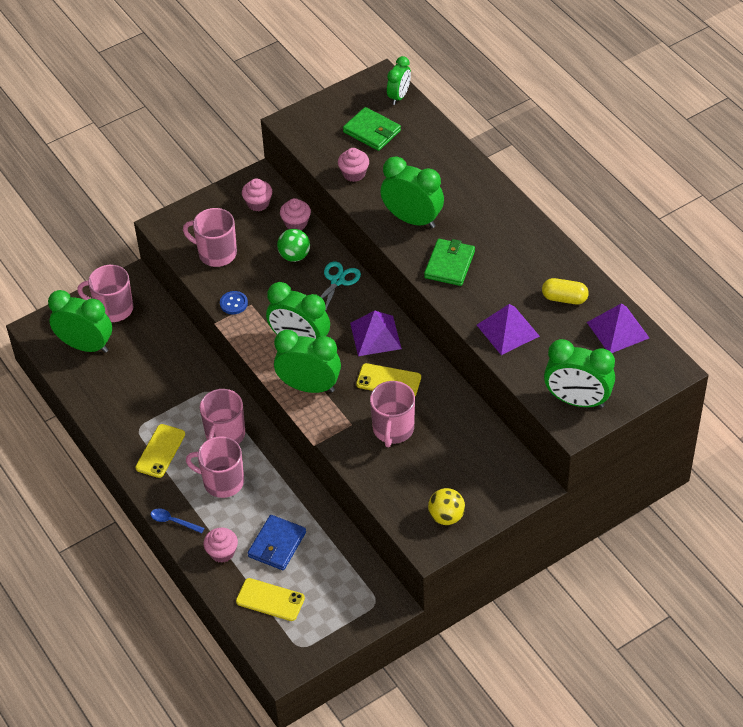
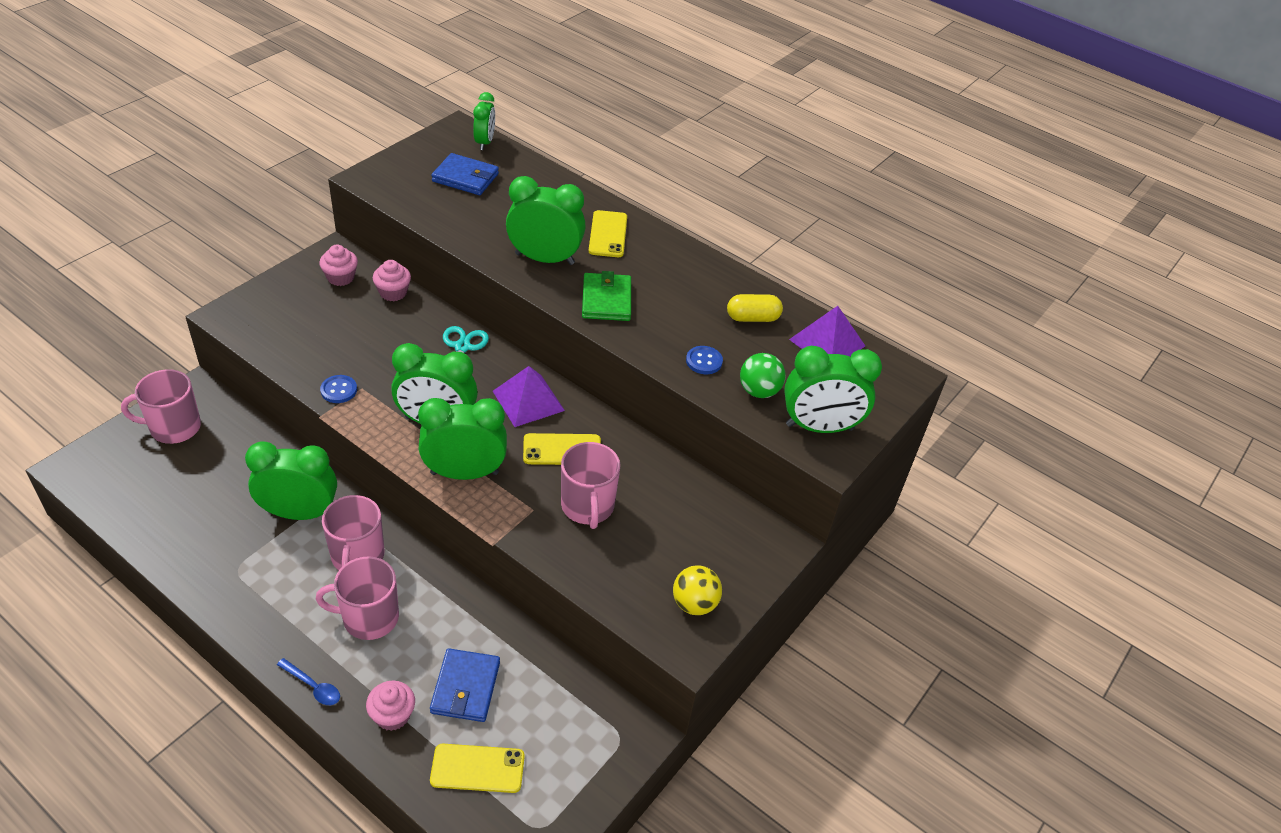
camera: 25 degrees left, 5 degrees down
green clock [48,290,112,353] -> green clock moved to [245,441,337,520]
yellow phone [135,424,185,478] -> yellow phone moved to [589,210,627,257]
blue spoon [150,509,205,533] -> blue spoon turned 150 degrees counterclockwise [277,658,340,705]
pink mug [183,208,237,267] -> none
green ball [277,229,310,262] -> green ball moved to [740,353,786,398]
pink cupcake [338,148,369,182] -> none
green wallet [343,107,401,151] -> blue wallet [431,153,499,195]
purple pyramid [477,304,540,355] -> blue button [686,346,723,374]

